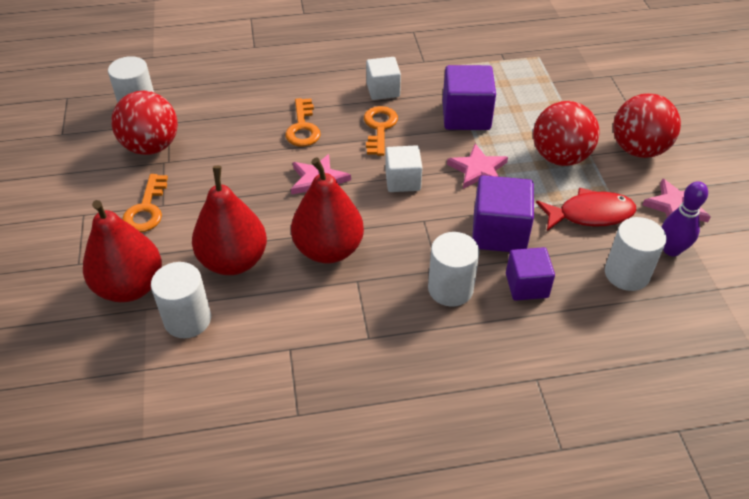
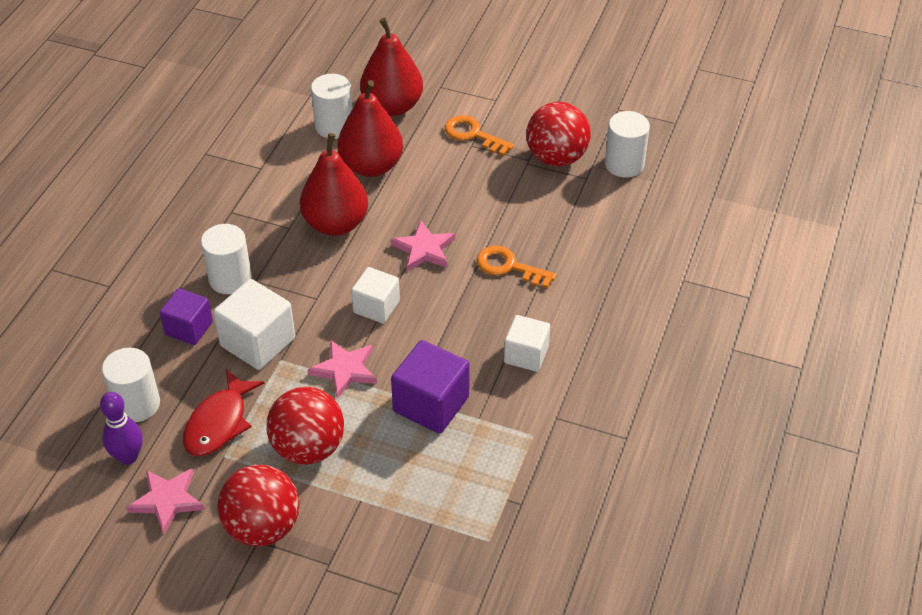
camera: 120 degrees right, 0 degrees up
orange key [364,106,398,156] -> none
purple cube [472,175,534,252] -> white cube [213,279,295,370]

